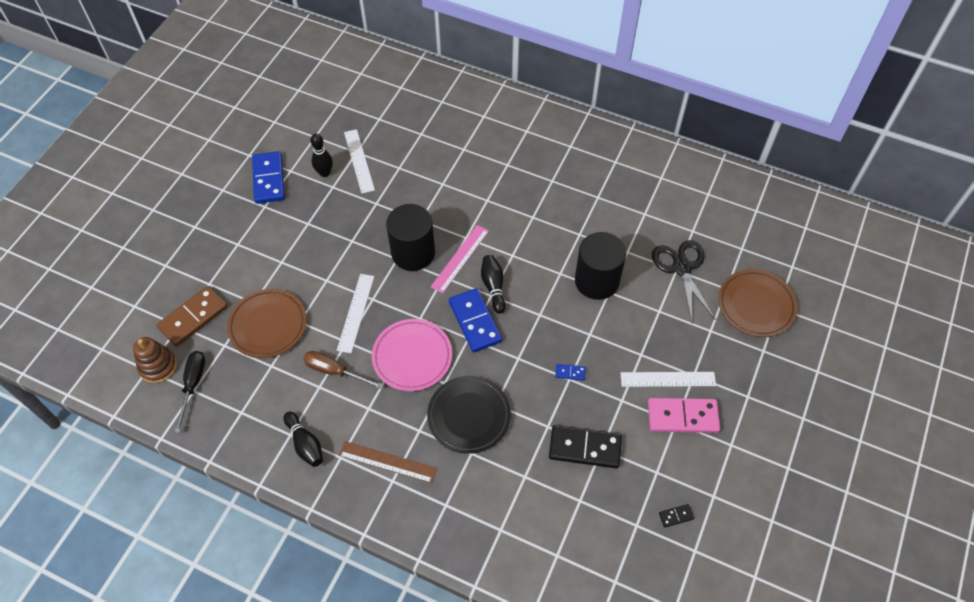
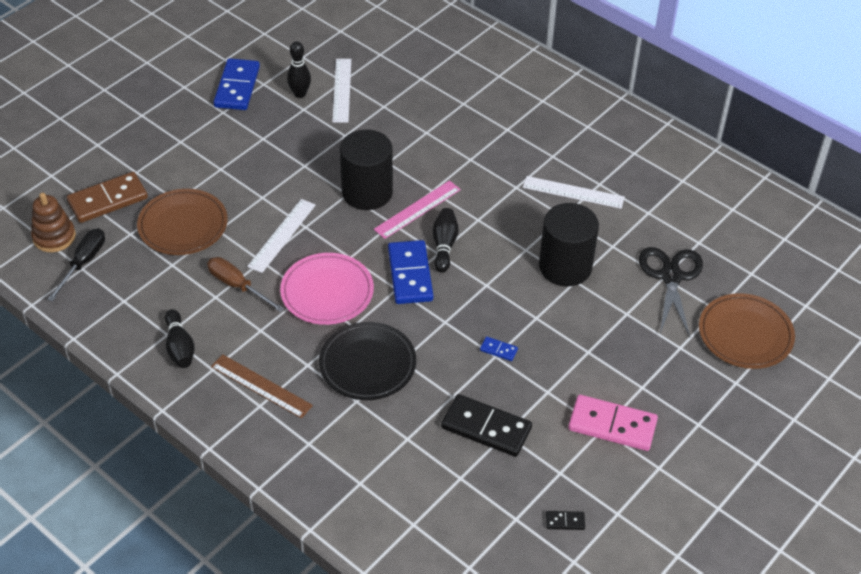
camera: 15 degrees right, 10 degrees down
white ruler [621,372,716,387] -> white ruler moved to [523,176,625,209]

